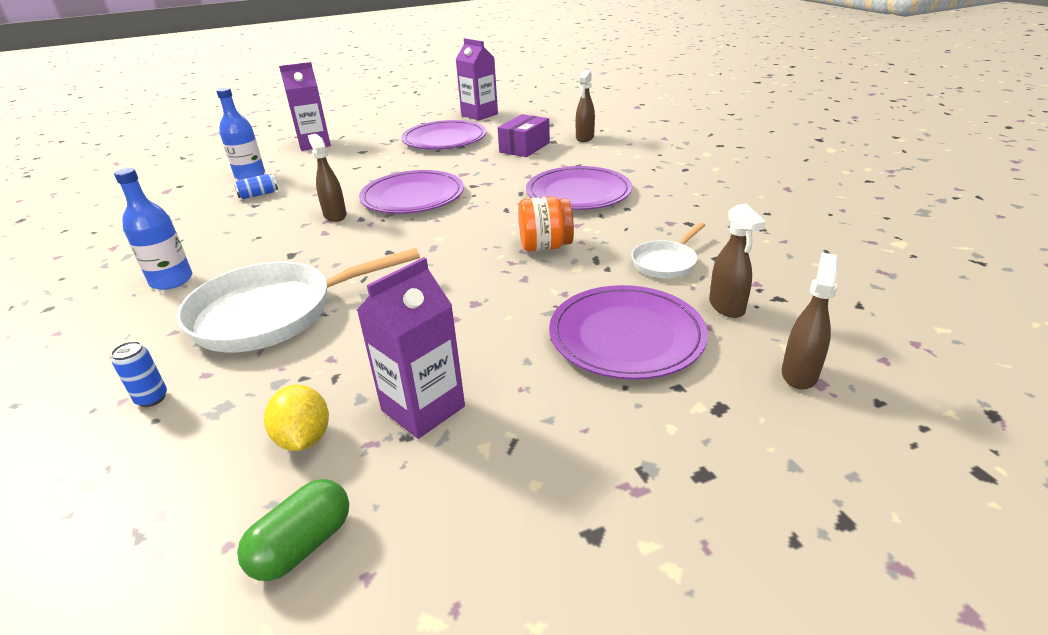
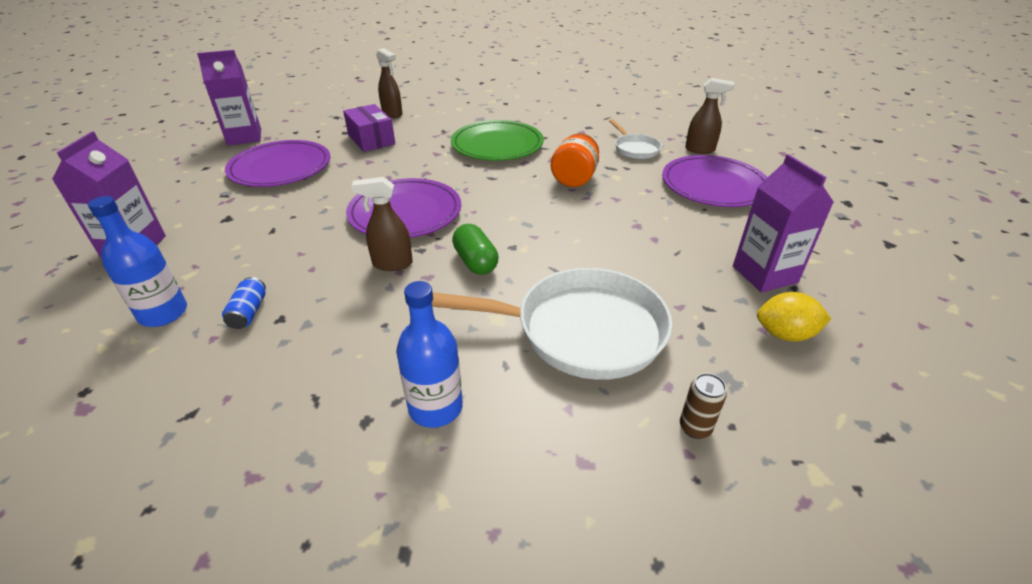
camera: 65 degrees left, 5 degrees up
blue can [111,341,167,407] -> brown can [680,373,727,439]
white pan [177,248,420,352] -> white pan turned 90 degrees counterclockwise [432,268,672,380]
green capsule [237,479,349,581] -> green capsule moved to [452,224,499,275]
purple plate [526,166,632,210] -> green plate [451,120,544,161]
brown spray bottle [782,253,838,390] -> none

